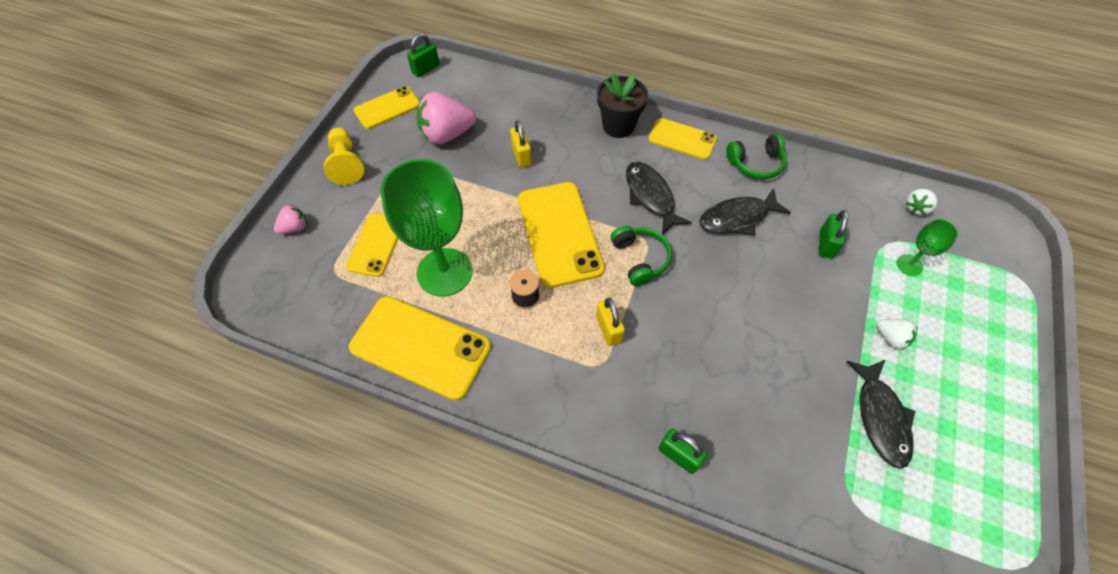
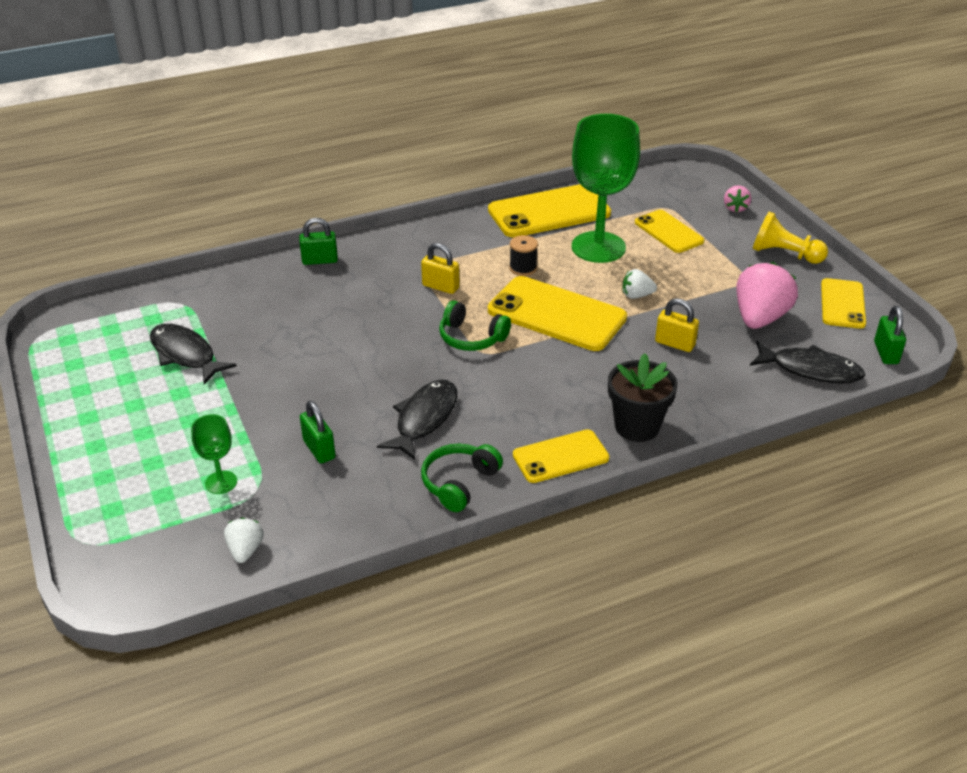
camera: 135 degrees right, 20 degrees down
black fish [626,162,692,235] -> black fish moved to [750,341,865,384]
white strawberry [877,319,917,350] -> white strawberry moved to [623,269,657,299]

